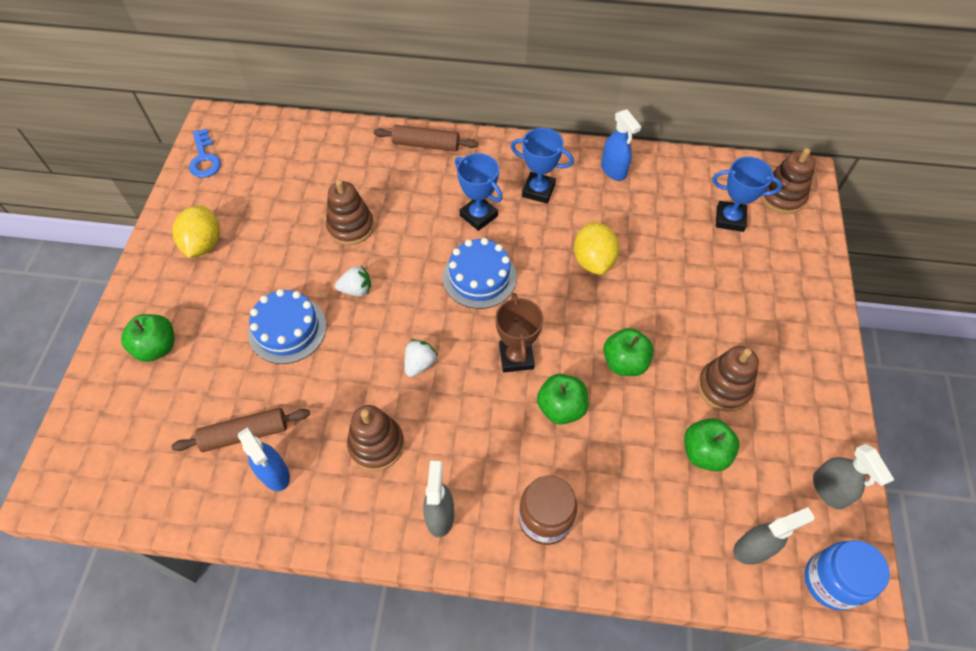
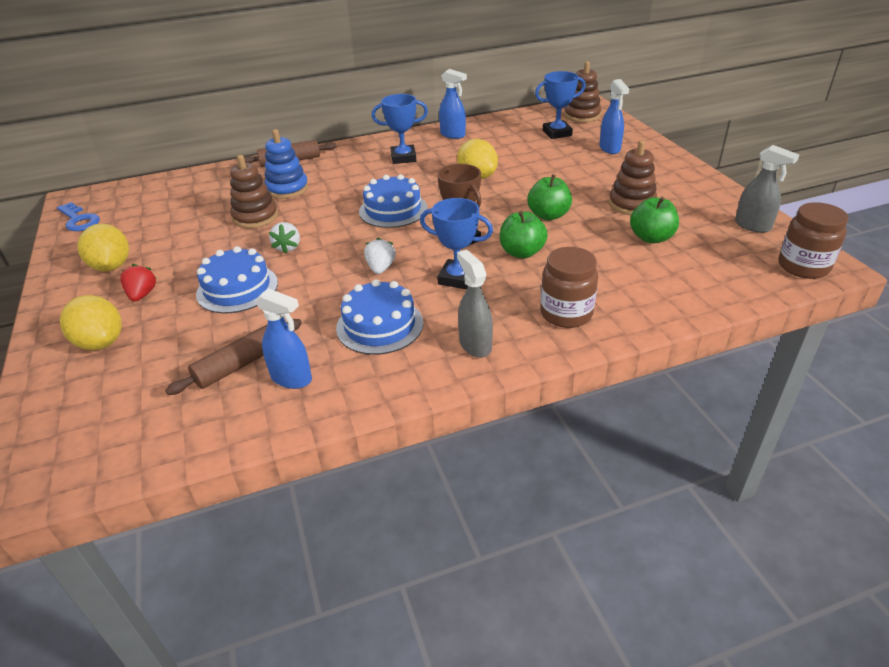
camera: 25 degrees left, 20 degrees down
green apple [121,314,174,362] -> yellow lemon [60,295,122,350]
white strawberry [335,265,371,296] -> white strawberry turned 120 degrees clockwise [269,222,300,254]
brown stacking toy [347,405,404,471] -> blue cake [336,279,424,355]
blue trophy [455,153,503,231] -> blue trophy moved to [420,198,493,289]
grey spray bottle [733,507,815,565] -> none
blue jar [804,540,890,611] -> brown jar [779,202,848,279]
none -> red strawberry [120,264,157,302]
none -> blue stacking toy [264,129,309,199]
none -> blue spray bottle [599,79,629,154]

